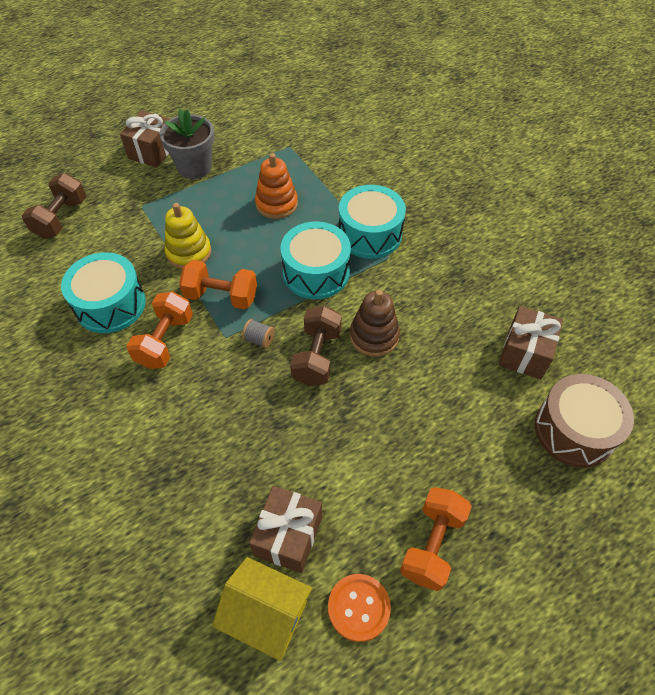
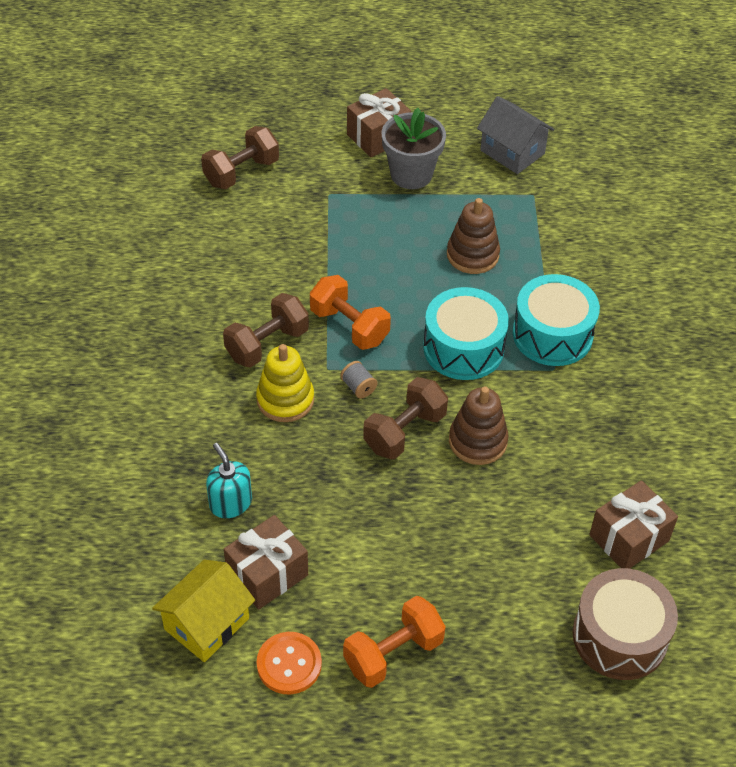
camera: 30 degrees right, 5 degrees down
turquoise drum [61,252,146,333] -> none
orange dumbbell [126,291,193,369] -> brown dumbbell [223,293,309,368]
yellow stacking toy [165,203,211,269] -> yellow stacking toy moved to [256,344,314,422]
yellow house [212,557,312,661] -> yellow house turned 75 degrees clockwise [152,560,255,662]
orange stacking toy [255,153,298,219] -> brown stacking toy [447,198,500,274]
none -> turquoise soap dispenser [206,443,252,518]
none -> grey house [477,96,554,174]

